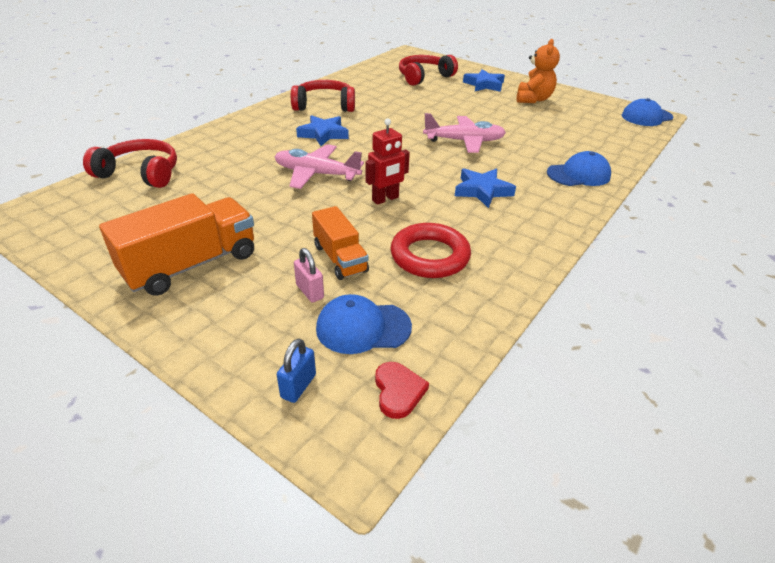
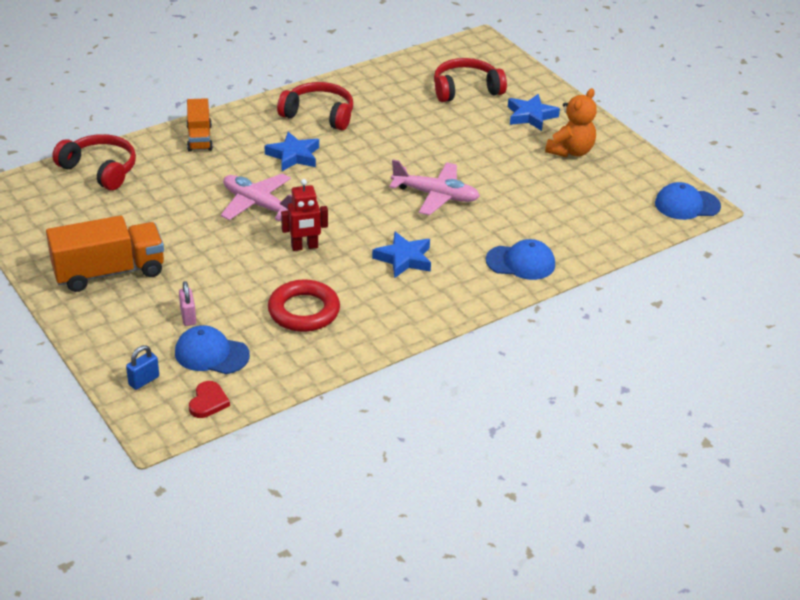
camera: 20 degrees right, 0 degrees up
orange truck [312,206,369,280] -> orange truck moved to [187,98,213,152]

